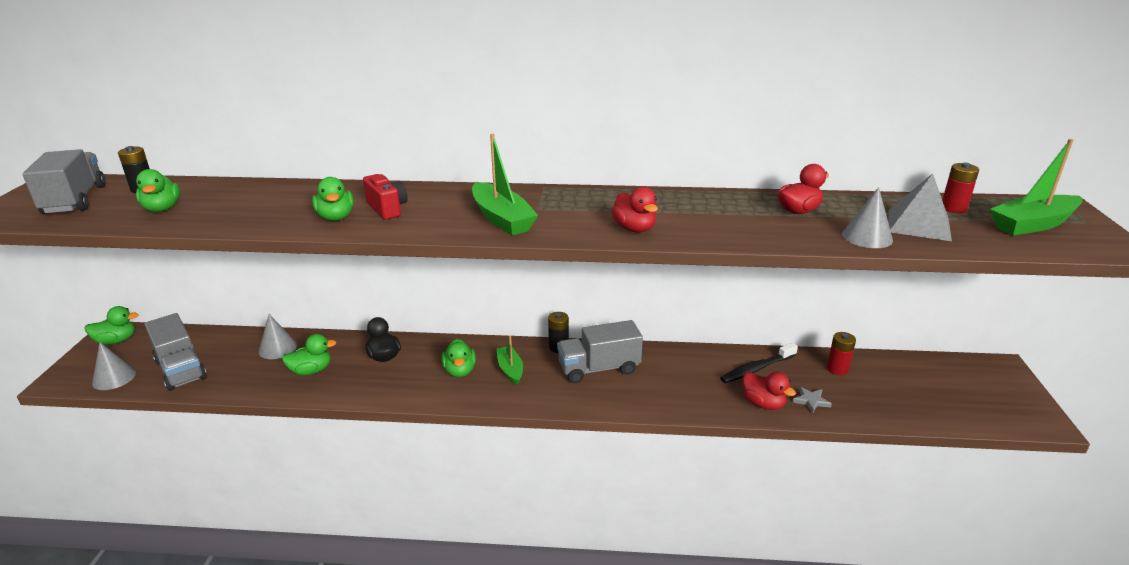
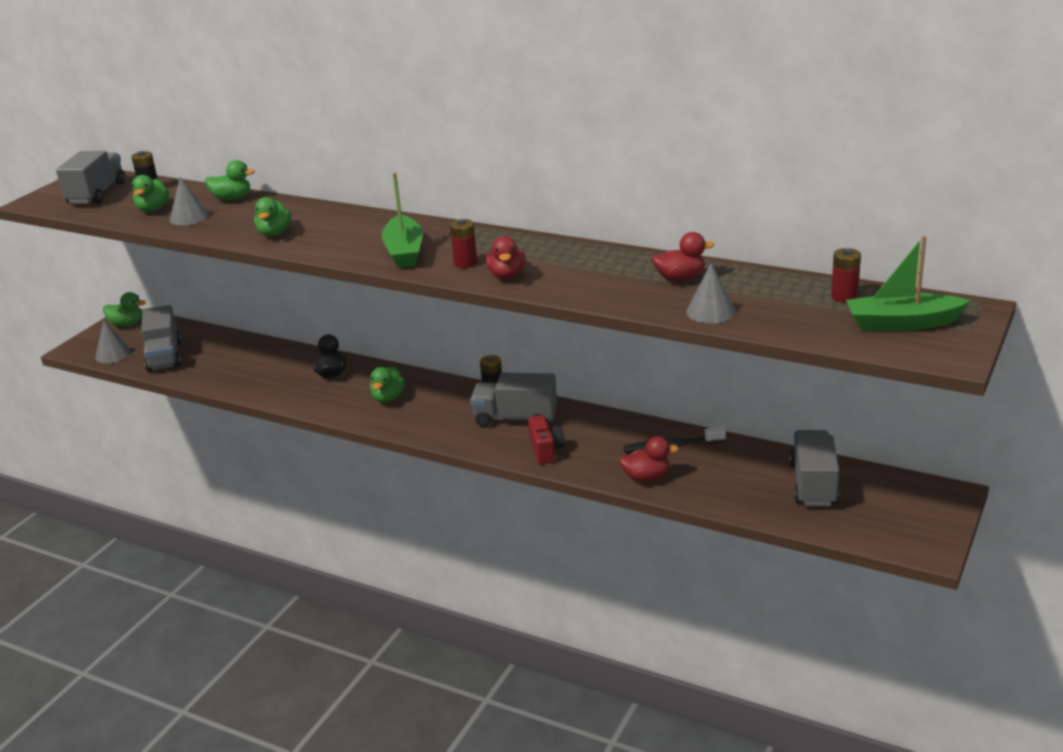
camera: 25 degrees right, 0 degrees up
grey cone [258,314,297,359] -> grey cone moved to [169,177,209,226]
green duck [282,334,336,375] -> green duck moved to [205,160,255,200]
red camera [363,174,408,220] -> red camera moved to [528,415,565,464]
green boat [496,335,523,385] -> none
red duck [743,372,796,410] -> red duck turned 75 degrees counterclockwise [619,436,679,482]
grey star [792,386,832,414] -> none
red battery [827,332,856,375] -> red battery moved to [450,219,477,268]
grey pyramid [888,173,952,241] -> none
none -> grey truck [790,430,839,506]

